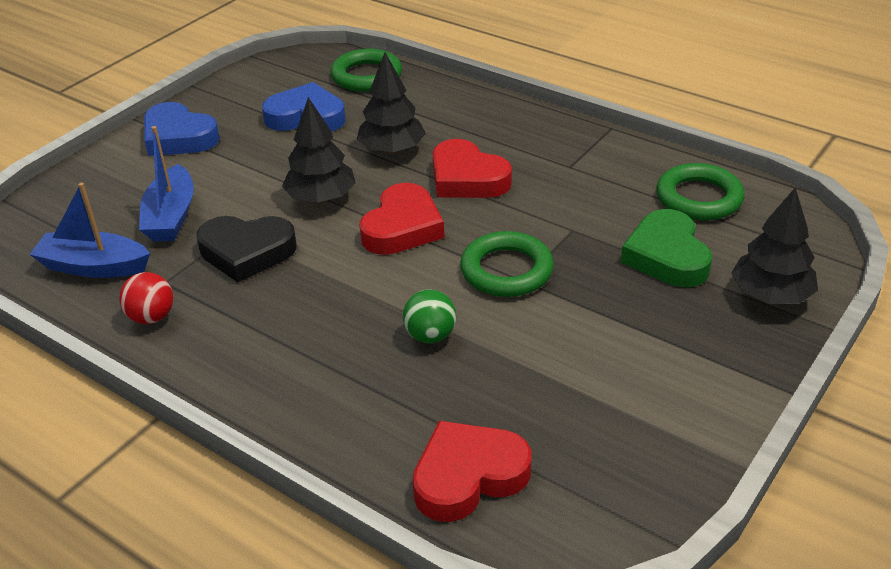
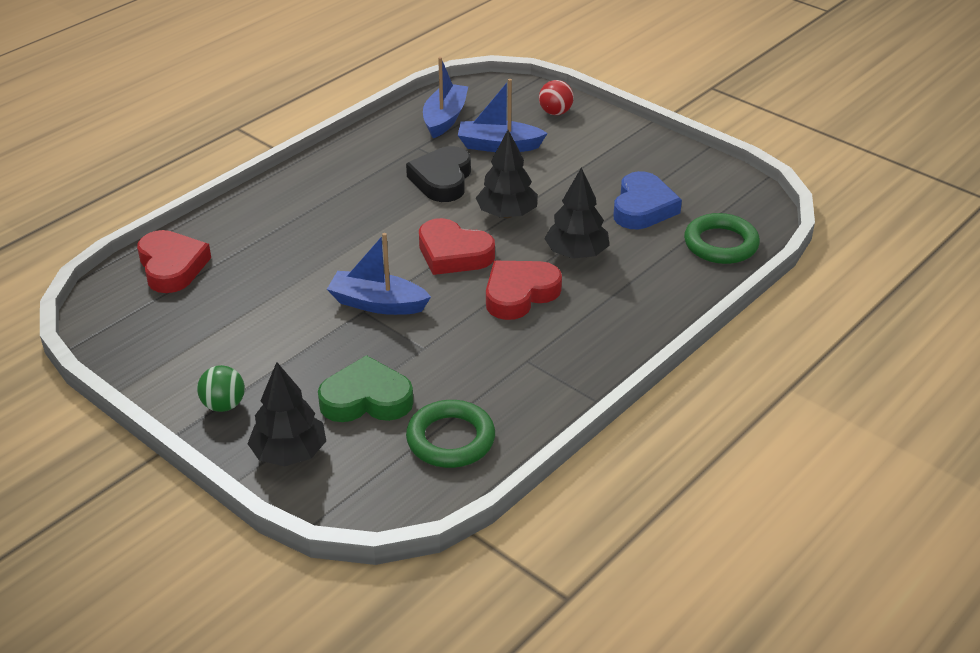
camera: 95 degrees right, 0 degrees up
red ball [119,272,173,324] -> red ball moved to [539,80,574,115]
blue heart [144,102,220,156] -> none
green ball [403,290,456,343] -> green ball moved to [197,365,245,412]
green ring [460,231,554,297] -> blue boat [327,233,431,315]

